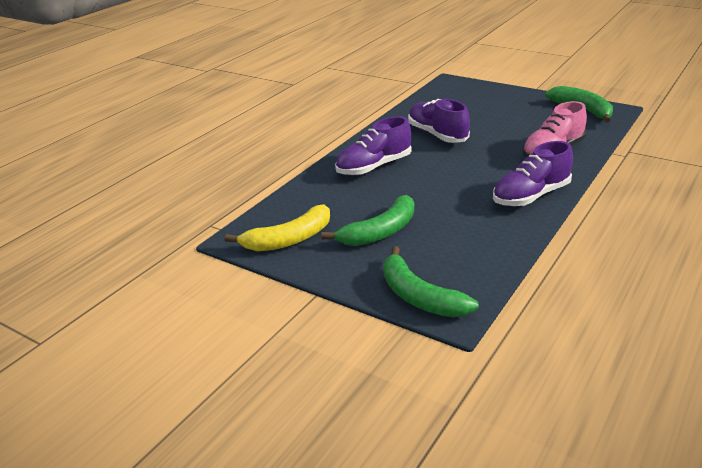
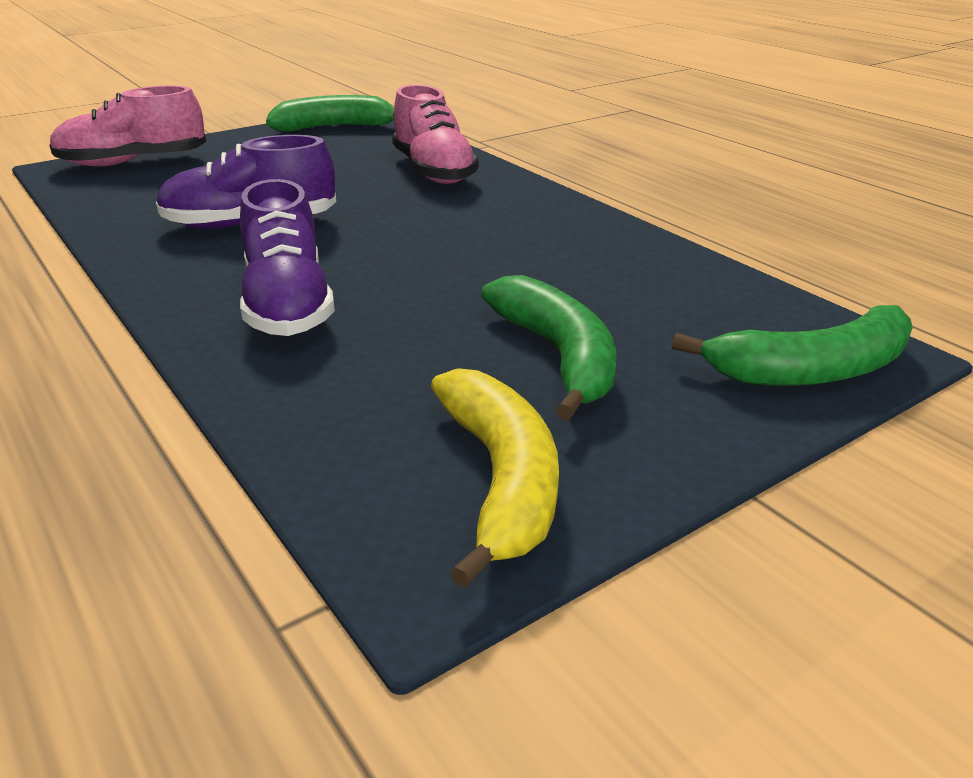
camera: 70 degrees left, 0 degrees up
purple shoe [493,141,573,206] -> none
none -> pink shoe [49,86,206,167]

